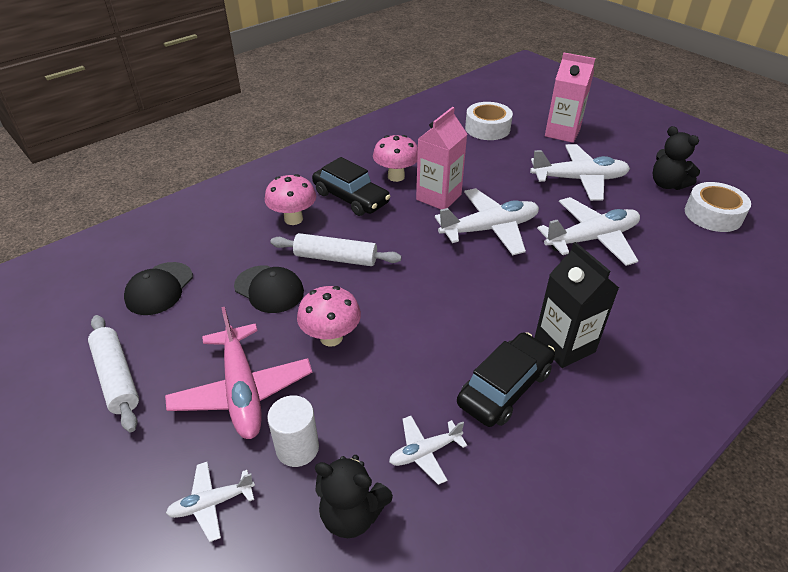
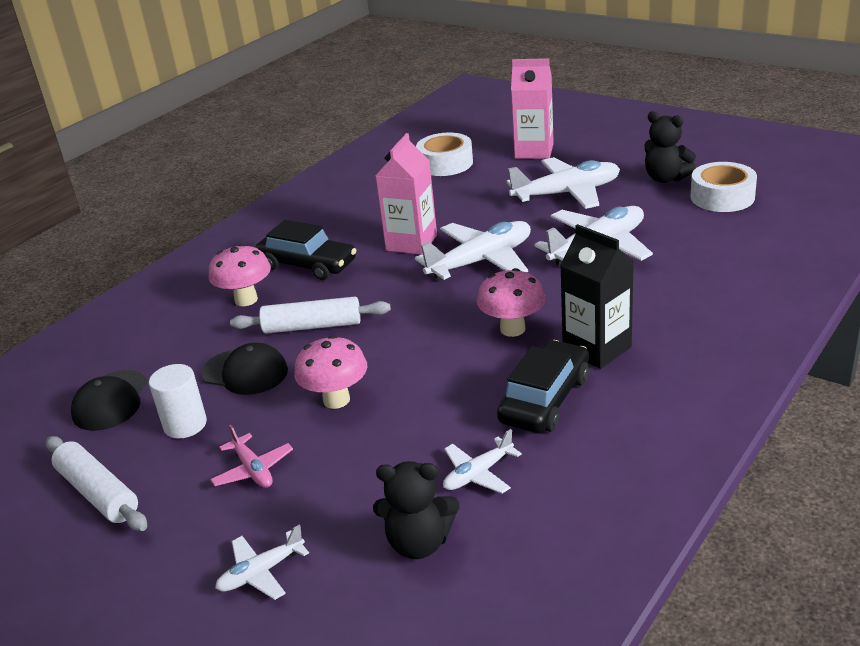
camera: 10 degrees left, 10 degrees down
pink plane [165,307,312,439] -> pink plane [210,425,293,488], size x0.52
white cylinder [267,395,319,467] -> white cylinder moved to [149,364,207,439]
pink mushroom [373,135,418,182] -> pink mushroom moved to [477,268,546,337]

